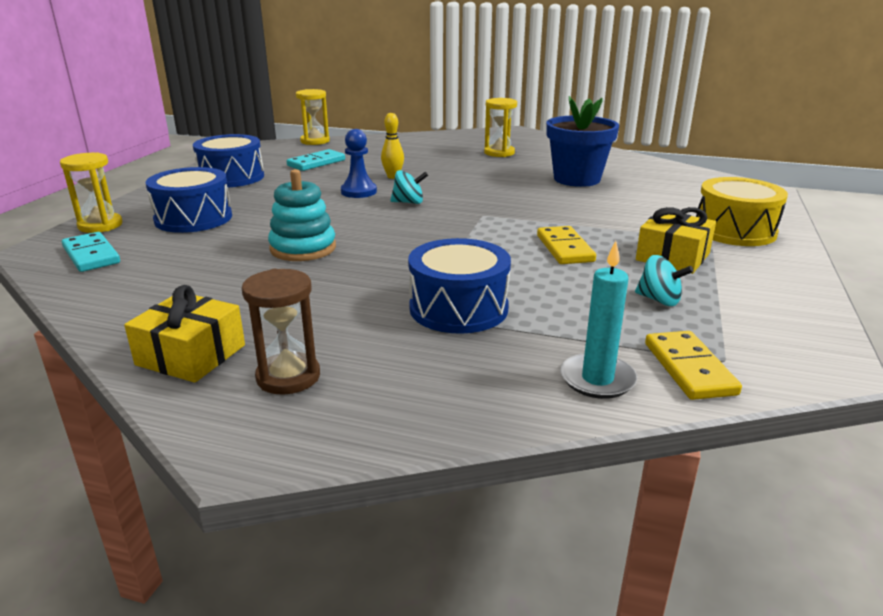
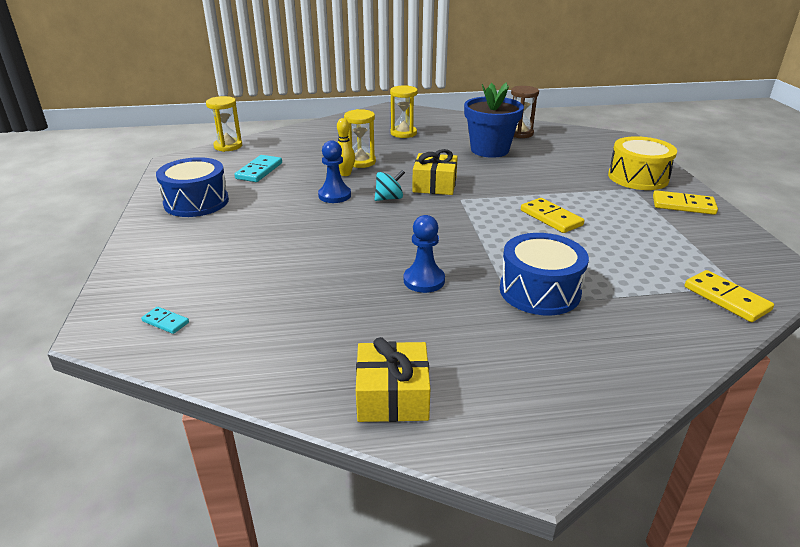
camera: 25 degrees left, 5 degrees up
yellow hourglass [60,152,122,233] -> yellow hourglass moved to [344,109,376,168]
turquoise domino [62,232,120,272] -> turquoise domino [141,307,189,334], size x0.56
blue drum [146,167,232,233] -> none
brown hourglass [242,269,320,395] -> brown hourglass moved to [511,86,539,138]
turquoise stacking toy [268,169,336,261] -> none
turquoise candle [560,241,637,399] -> none
turquoise spinning top [635,255,694,306] -> none
yellow gift [636,207,716,274] -> yellow gift moved to [412,149,458,195]
none -> blue pawn [404,215,445,293]
none -> yellow domino [653,190,718,215]

